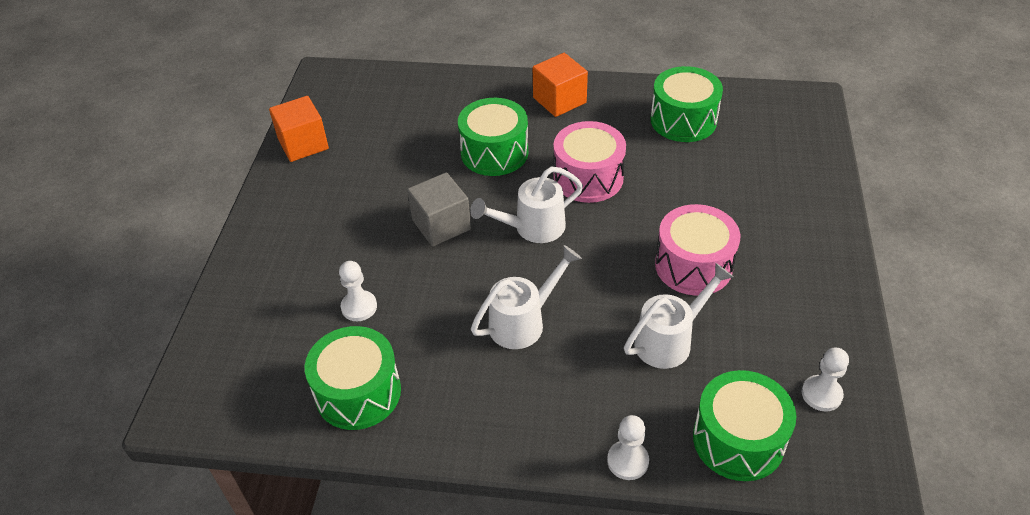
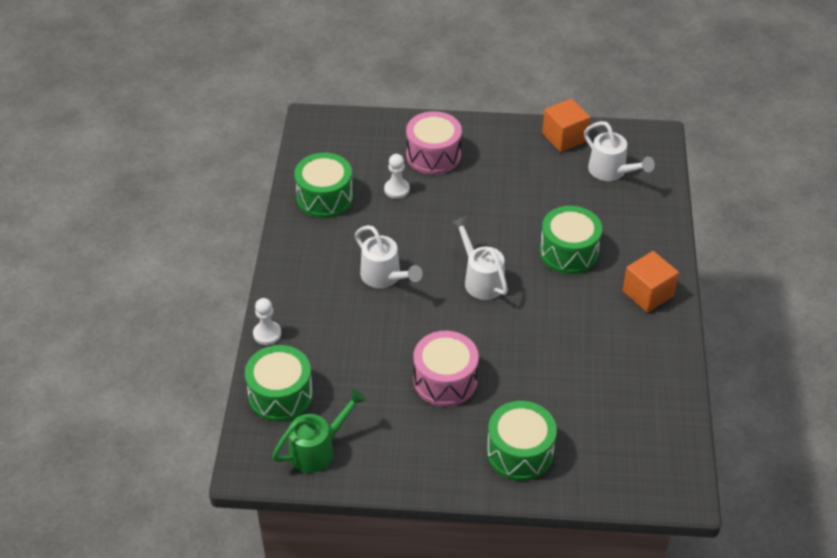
camera: 85 degrees right, 0 degrees up
grey cube [407,172,471,247] -> none
pink drum [553,121,626,203] -> pink drum moved to [406,111,462,175]
white watering can [624,263,734,369] -> white watering can moved to [584,121,655,181]
green drum [651,66,723,142] -> green drum moved to [487,401,557,481]
white pawn [802,348,849,412] -> green watering can [272,389,366,473]

